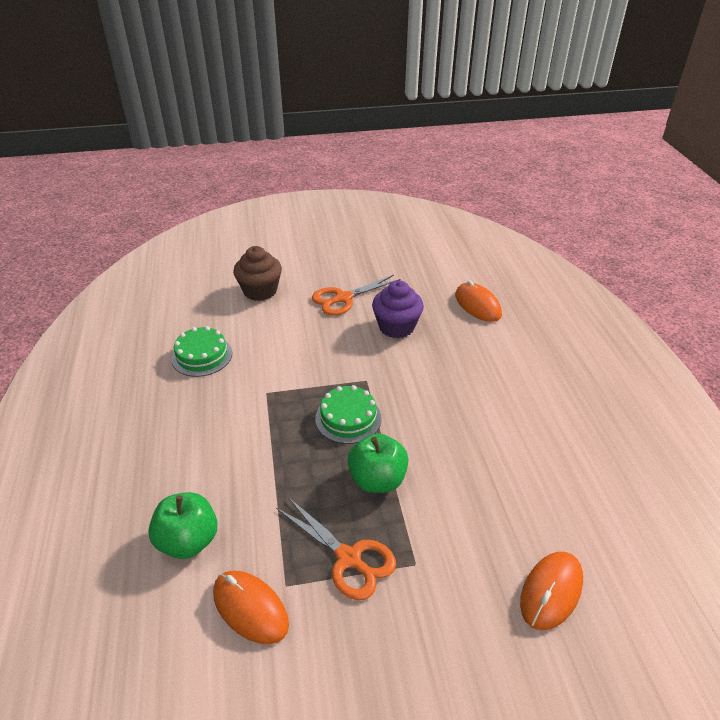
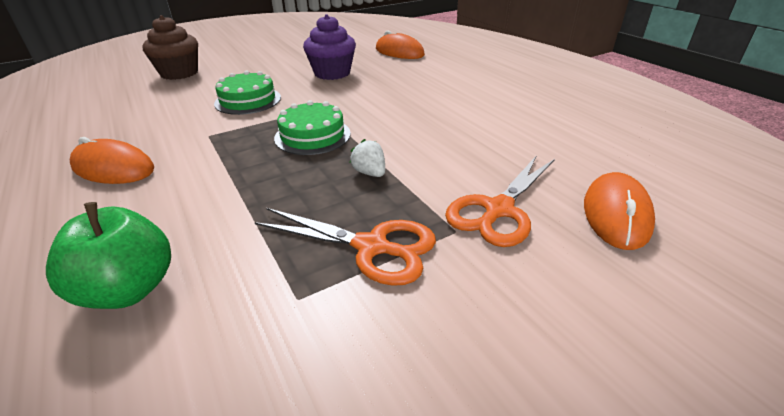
camera: 20 degrees left, 5 degrees down
green cake [171,326,232,377] -> green cake moved to [214,71,281,115]
orange mouse [213,571,289,644] -> orange mouse moved to [70,137,154,184]
orange scissors [312,275,400,316] -> orange scissors moved to [445,155,555,247]
green apple [347,433,409,493] -> white strawberry [350,139,385,177]

